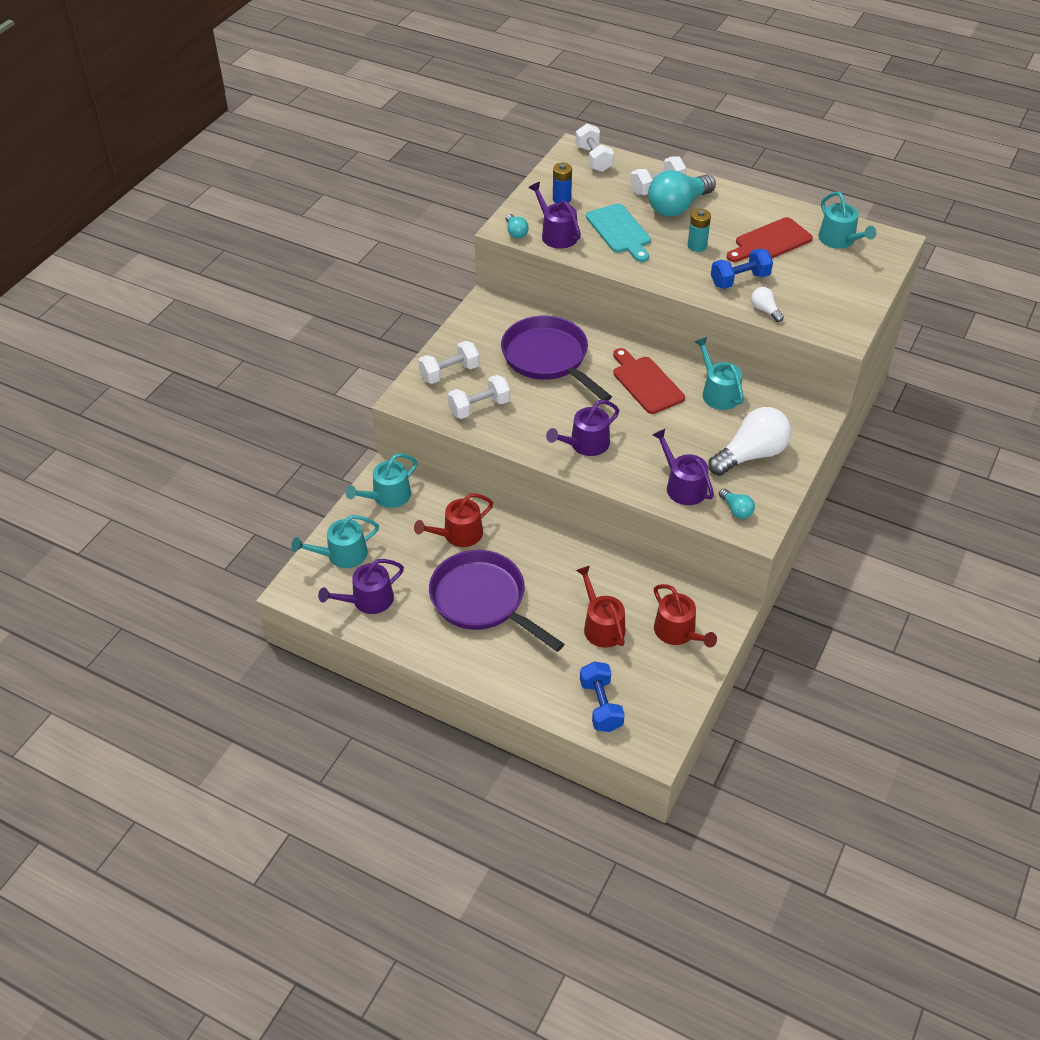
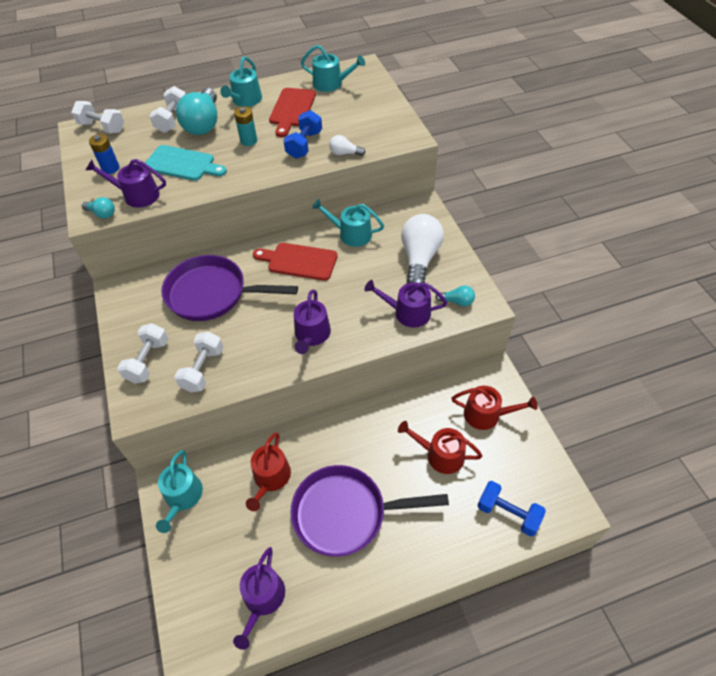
camera: 45 degrees left, 5 degrees up
turquoise watering can [291,515,379,568] -> turquoise watering can moved to [220,56,262,107]

